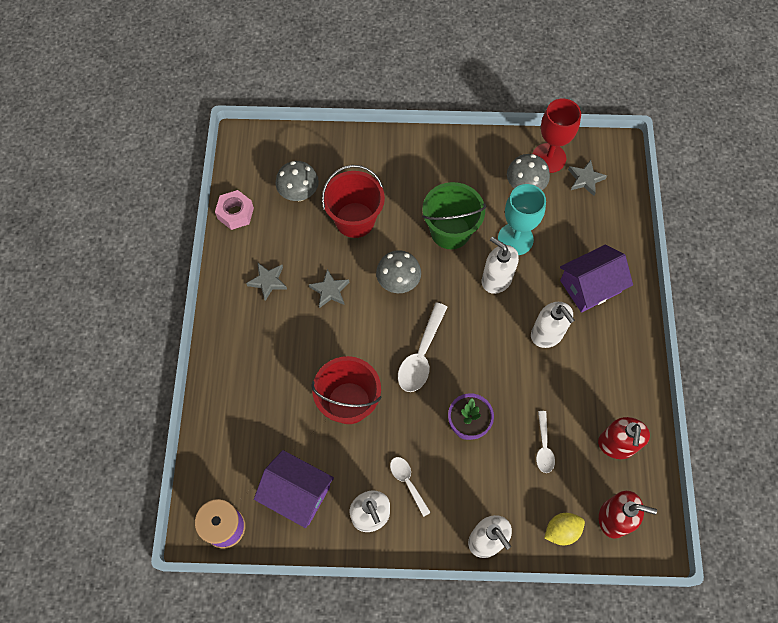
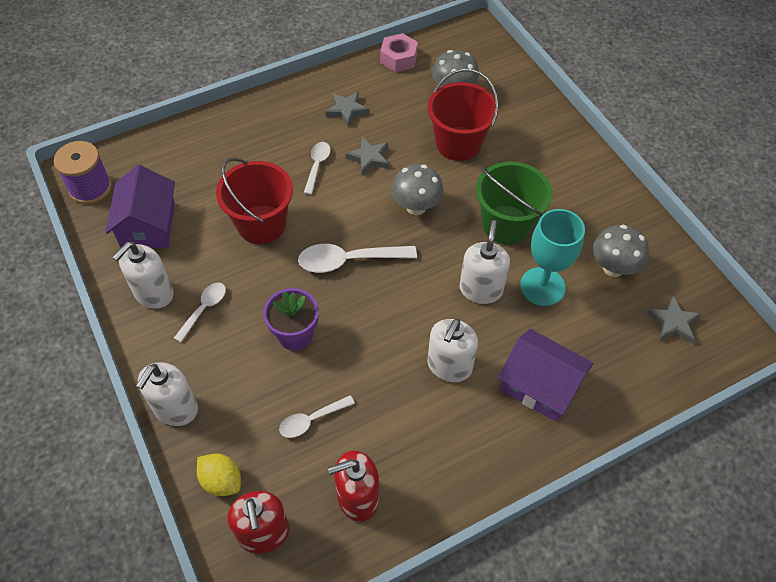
camera: 60 degrees right, 10 degrees down
red goblet [533,99,581,173] -> none
none -> white spoon [304,142,331,195]

